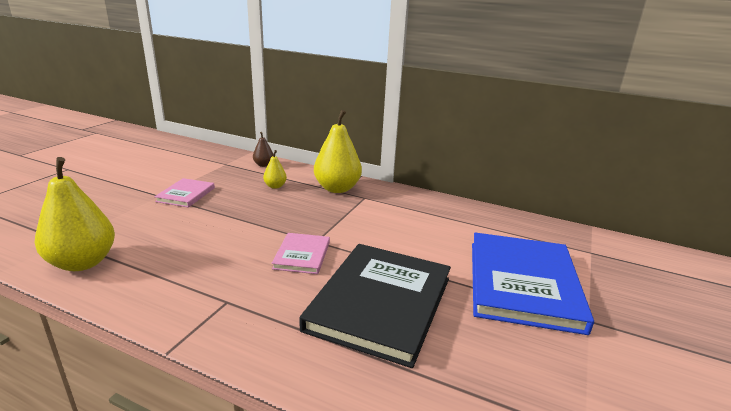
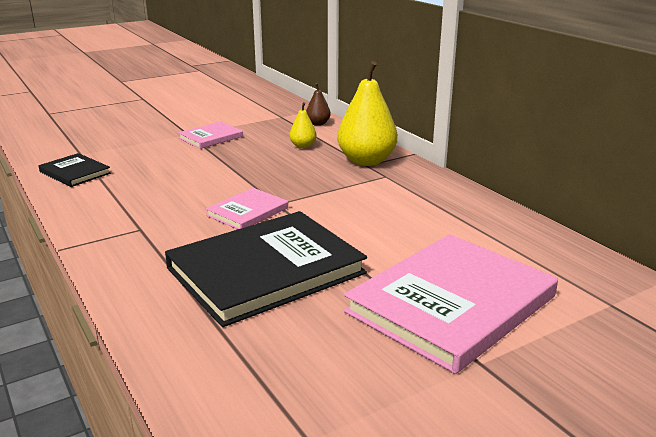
camera: 35 degrees right, 0 degrees up
yellow pear [35,157,115,271] -> black book [39,153,111,187]
blue book [472,232,594,335] -> pink book [344,234,558,374]

